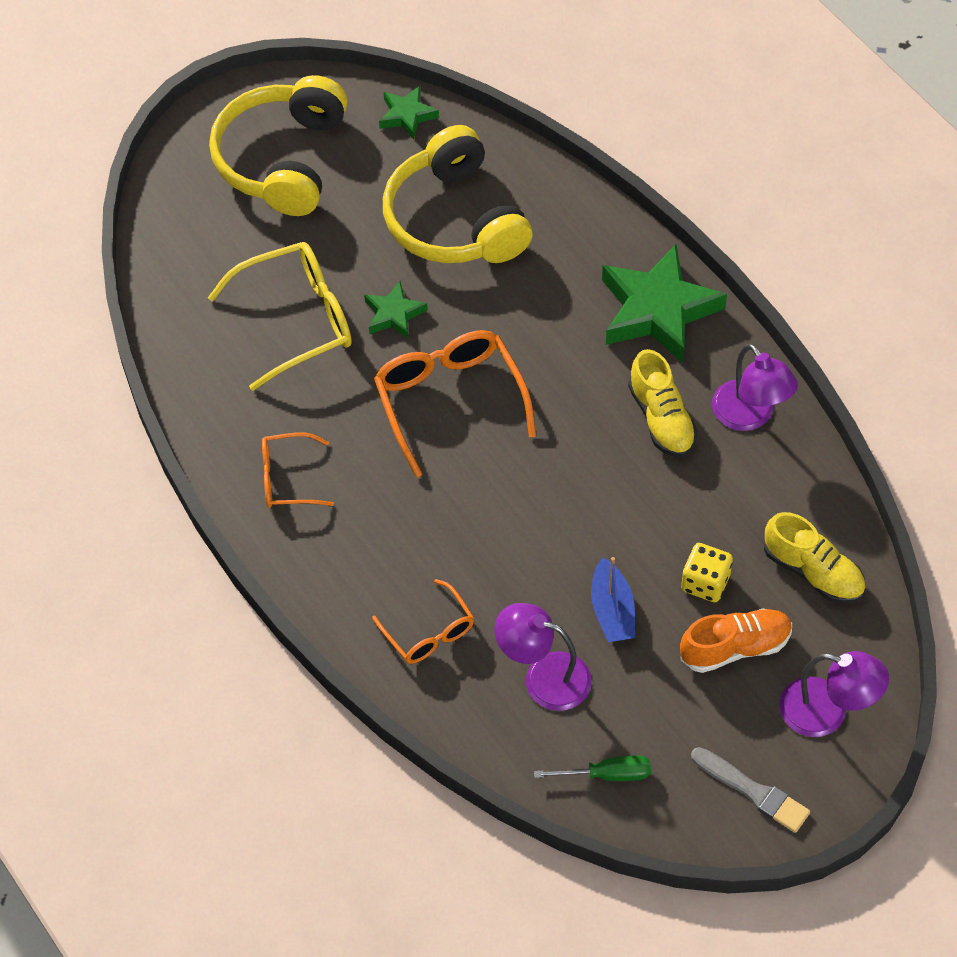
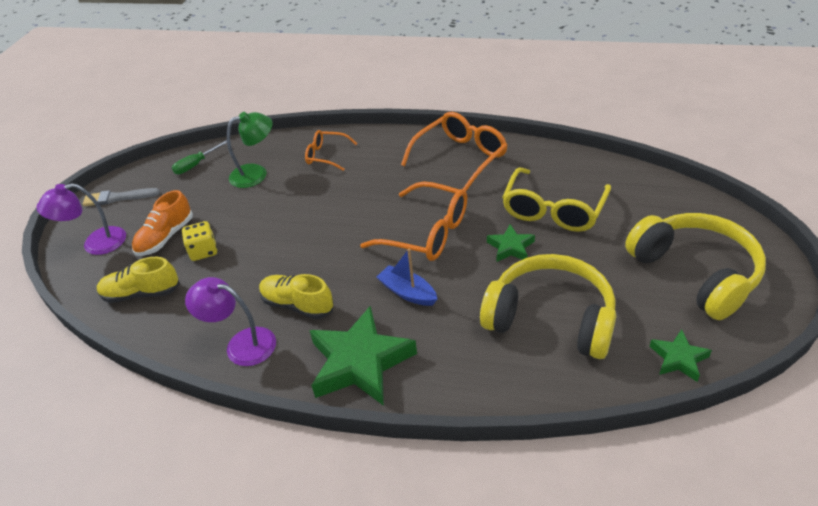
camera: 140 degrees right, 15 degrees down
orange glasses [262,432,334,507] -> orange glasses [401,112,508,191], size x1.72
purple lamp [494,603,592,711] -> green lamp [227,112,273,188]
blue boat [591,557,636,642] -> blue boat moved to [377,249,437,306]

